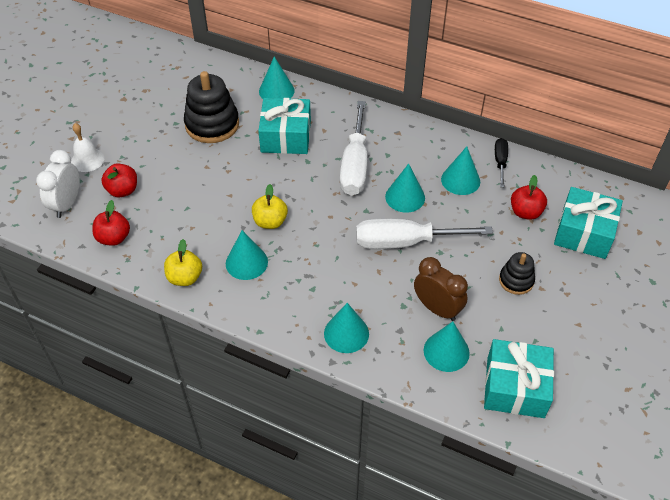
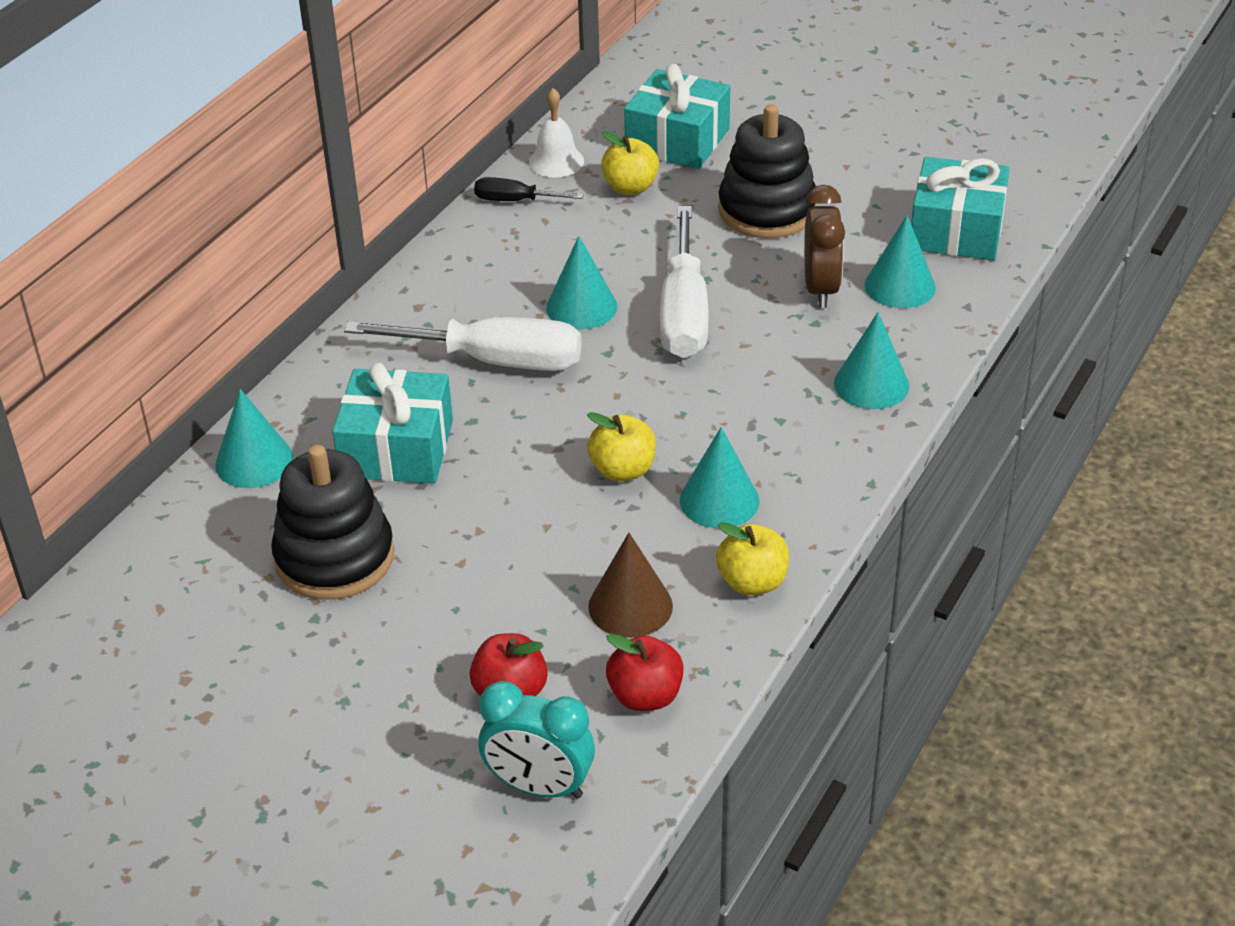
camera: 85 degrees left, 10 degrees down
white clock [36,150,80,218] -> turquoise clock [478,681,595,799]
white bell [71,123,104,172] -> white bell moved to [529,88,584,178]
brown clock [414,257,468,321] -> brown clock turned 135 degrees clockwise [804,185,845,308]
turquoise cone [441,147,480,195] -> none
black stacking toy [499,252,535,295] -> black stacking toy [718,104,817,238], size x1.81
red apple [511,175,547,220] -> yellow apple [601,131,659,195]
none -> brown cone [588,533,673,638]

